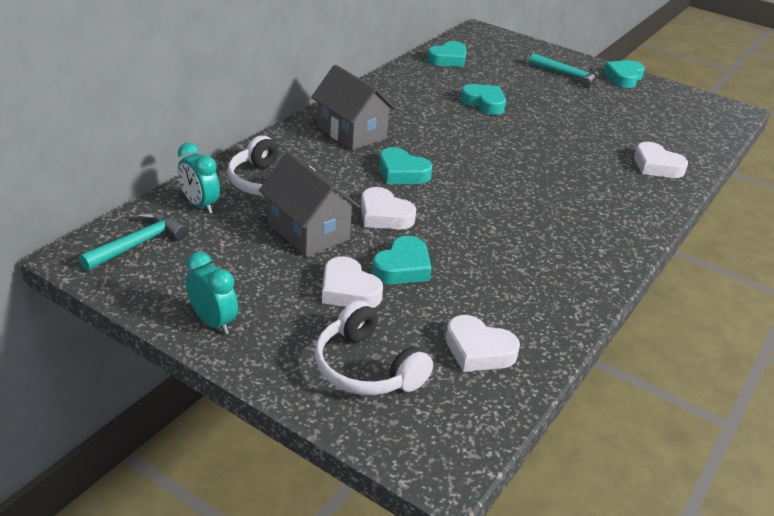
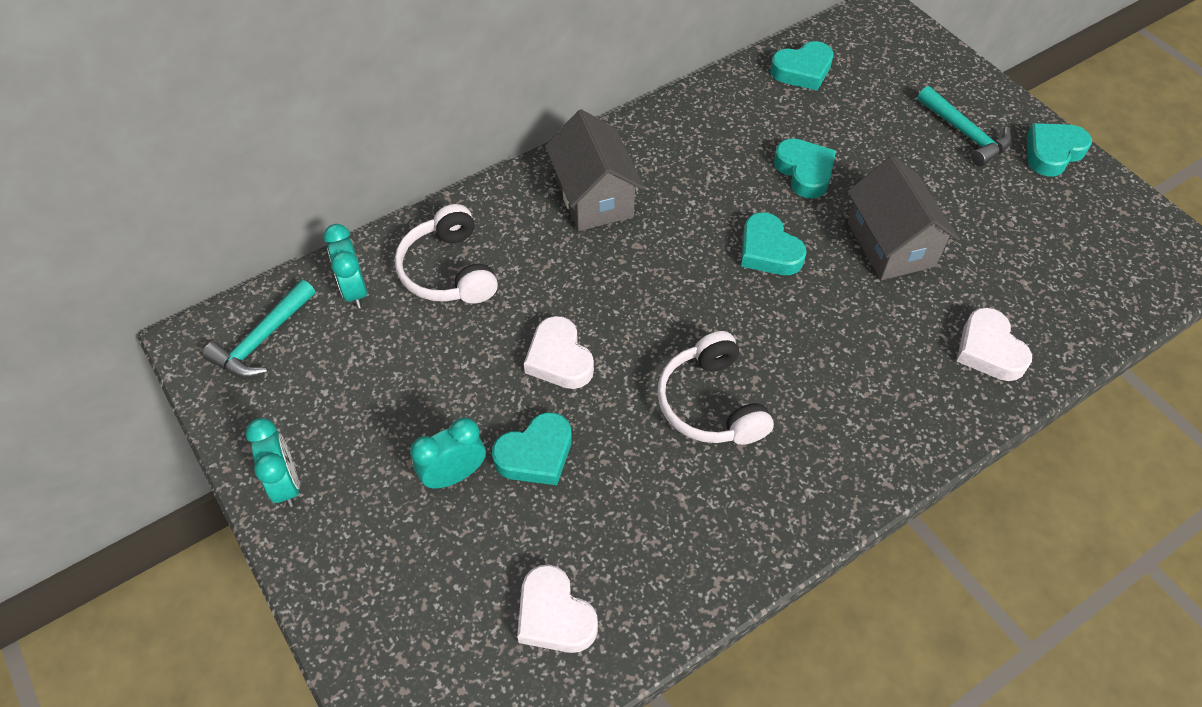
camera: 25 degrees right, 20 degrees up
turquoise hammer [79,212,188,271] -> turquoise hammer turned 150 degrees clockwise [202,280,315,378]
grey house [259,152,360,257] -> grey house moved to [847,155,959,280]
white headphones [315,300,433,395] -> white headphones moved to [657,331,774,445]
white heart [322,256,383,308] -> turquoise clock [410,417,486,489]
turquoise heart [379,147,432,184] -> turquoise heart moved to [741,212,807,275]

